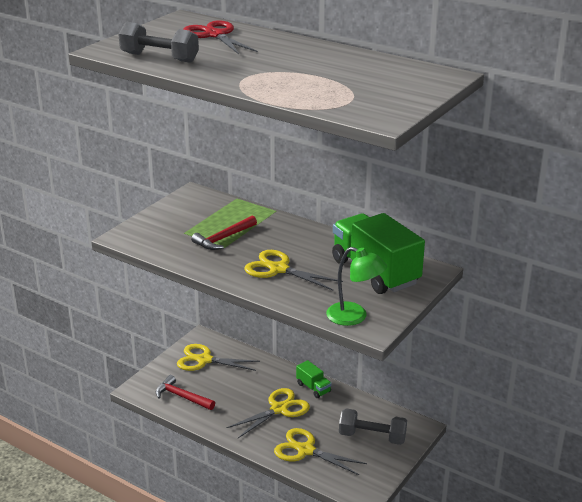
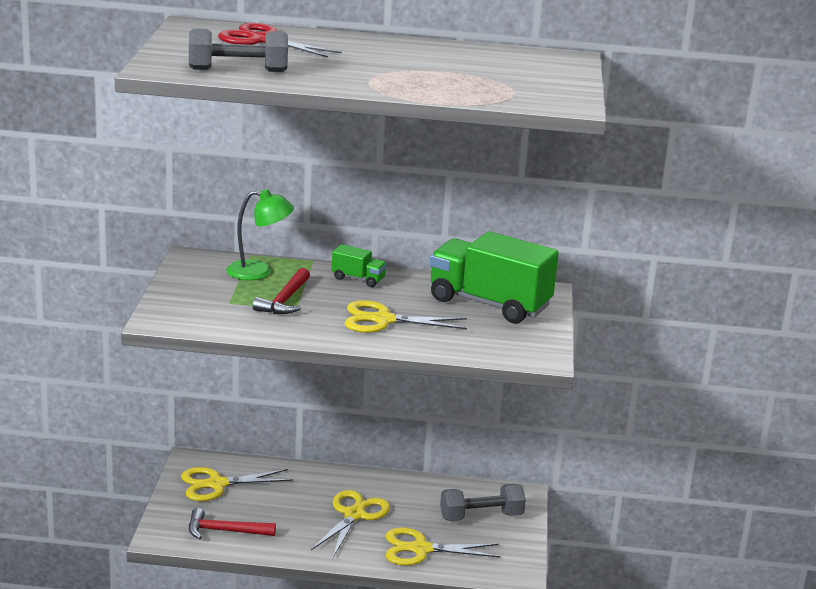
camera: 30 degrees left, 5 degrees down
green truck [296,360,332,398] -> green truck moved to [332,244,387,287]
green lamp [326,247,387,326] -> green lamp moved to [226,189,294,280]

